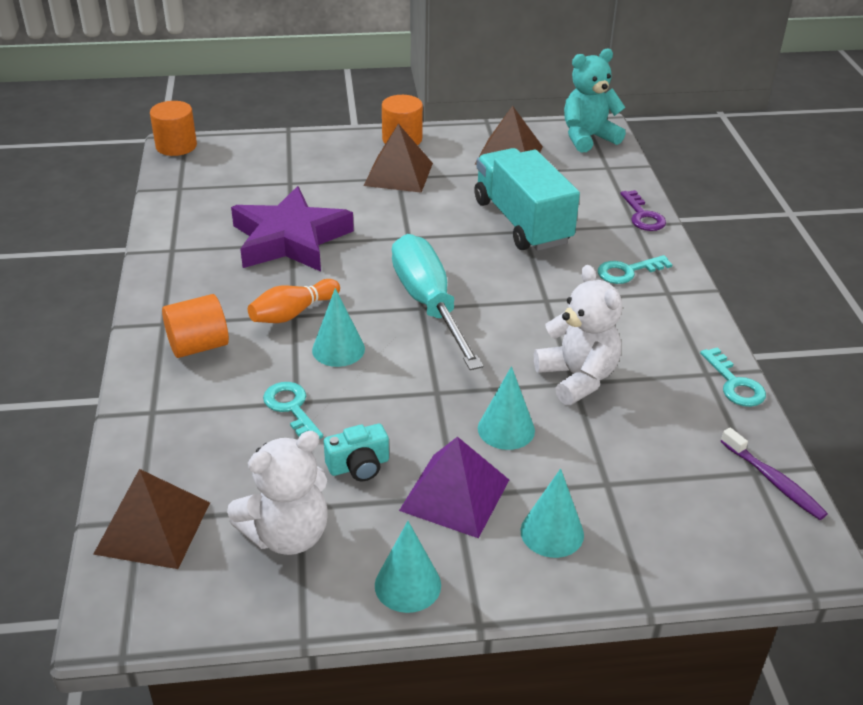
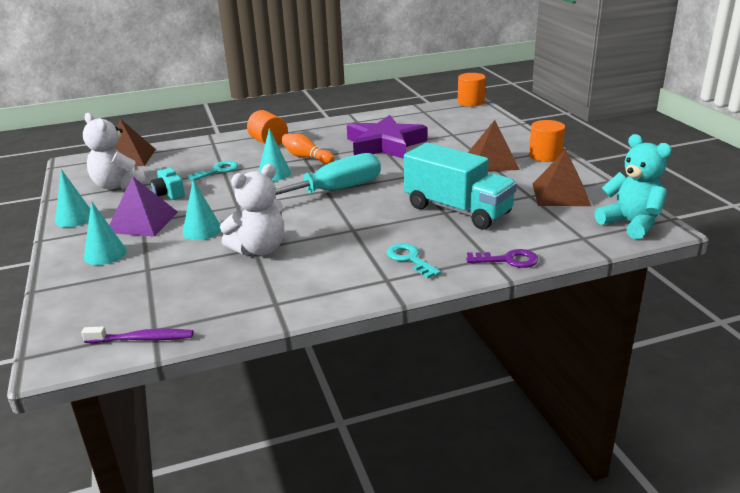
camera: 80 degrees right, 10 degrees down
turquoise truck [474,148,580,251] -> turquoise truck turned 75 degrees clockwise [404,143,517,229]
purple key [620,190,666,231] -> purple key turned 150 degrees counterclockwise [466,249,538,268]
turquoise key [700,347,766,407] -> none
purple toothbrush [721,428,828,520] -> purple toothbrush turned 135 degrees counterclockwise [81,326,193,343]

